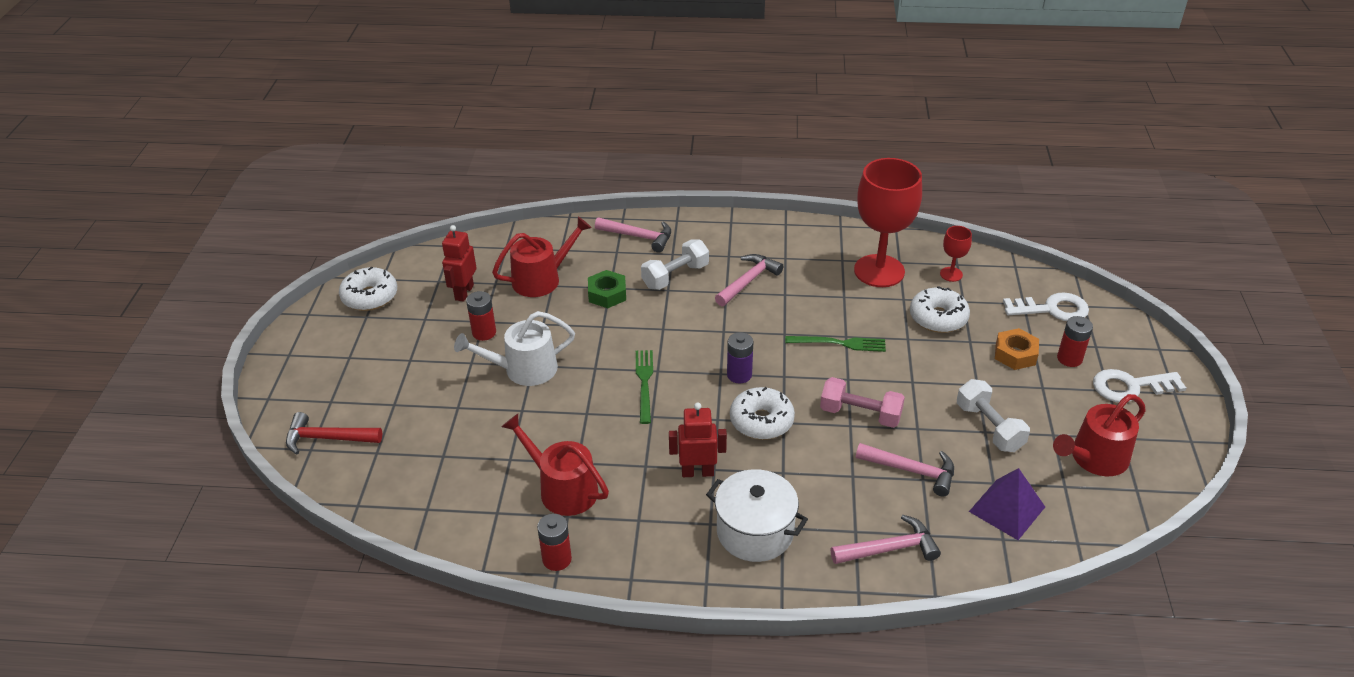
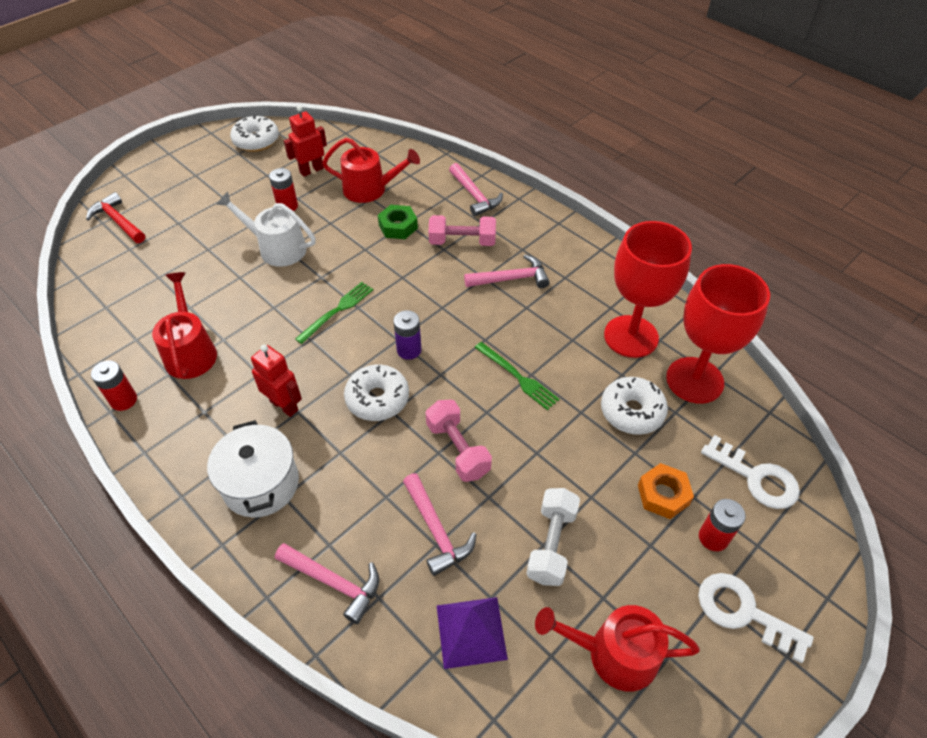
camera: 40 degrees right, 10 degrees up
white dumbbell [641,240,709,290] -> pink dumbbell [429,215,496,246]
red goblet [940,226,972,282] -> red goblet [666,264,770,404], size x2.26

